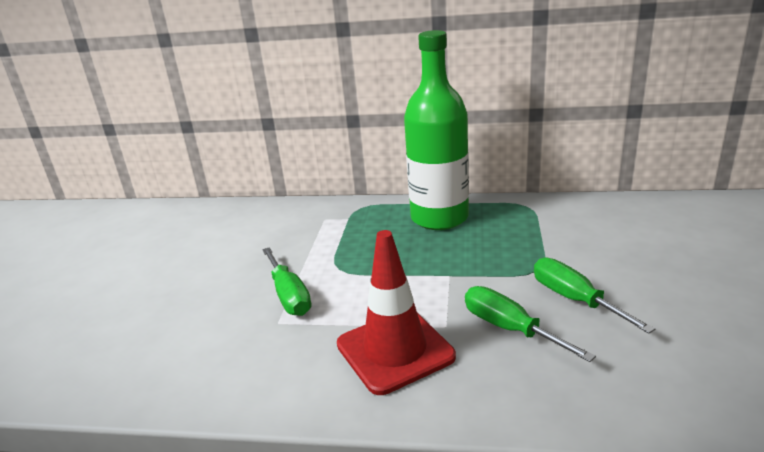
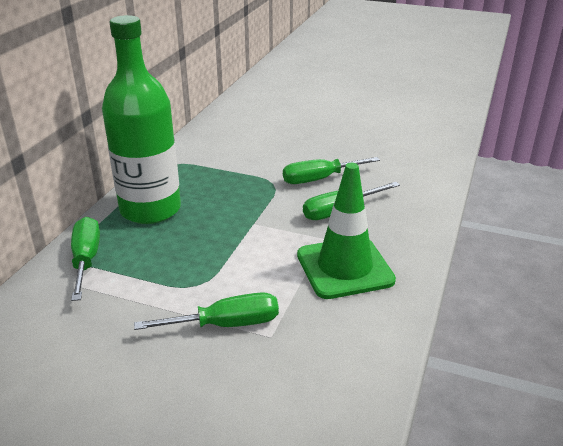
camera: 80 degrees left, 5 degrees up
red traffic cone [337,230,456,395] -> green traffic cone [297,163,396,299]
none -> green screwdriver [71,217,100,301]

